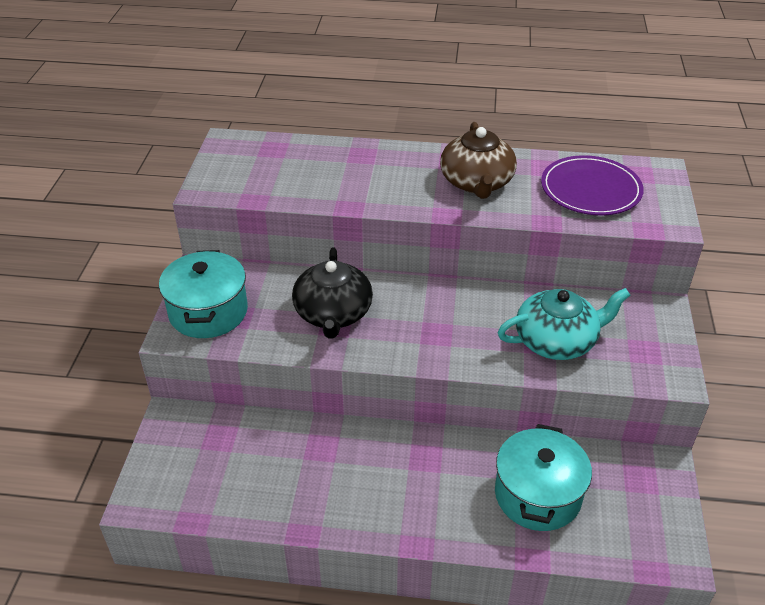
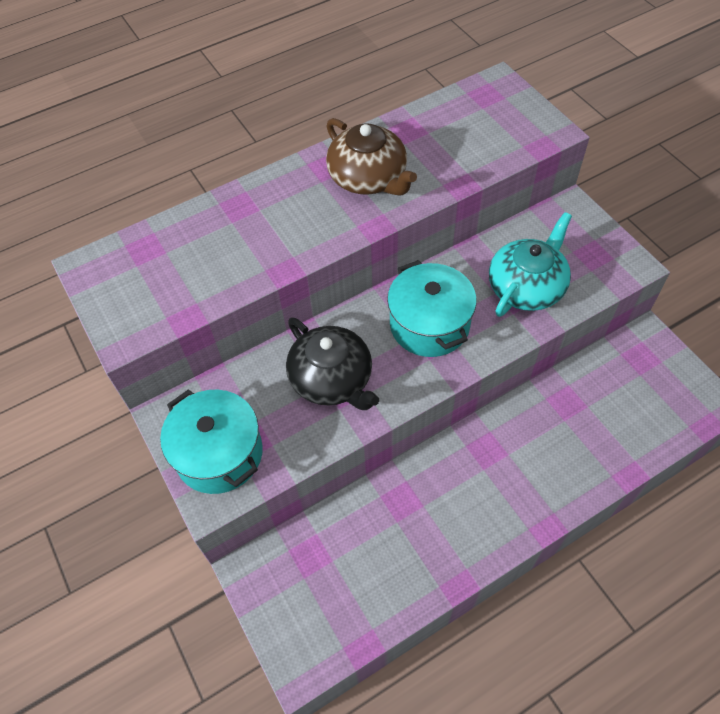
camera: 35 degrees left, 15 degrees up
turquoise pot [495,424,592,531] -> turquoise pot moved to [387,260,477,357]
purple plate [541,155,644,216] -> none

